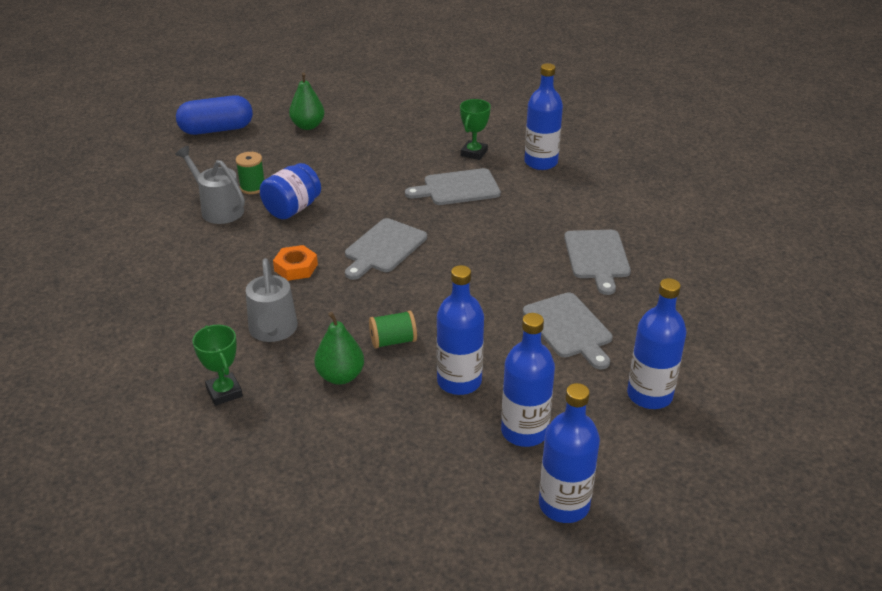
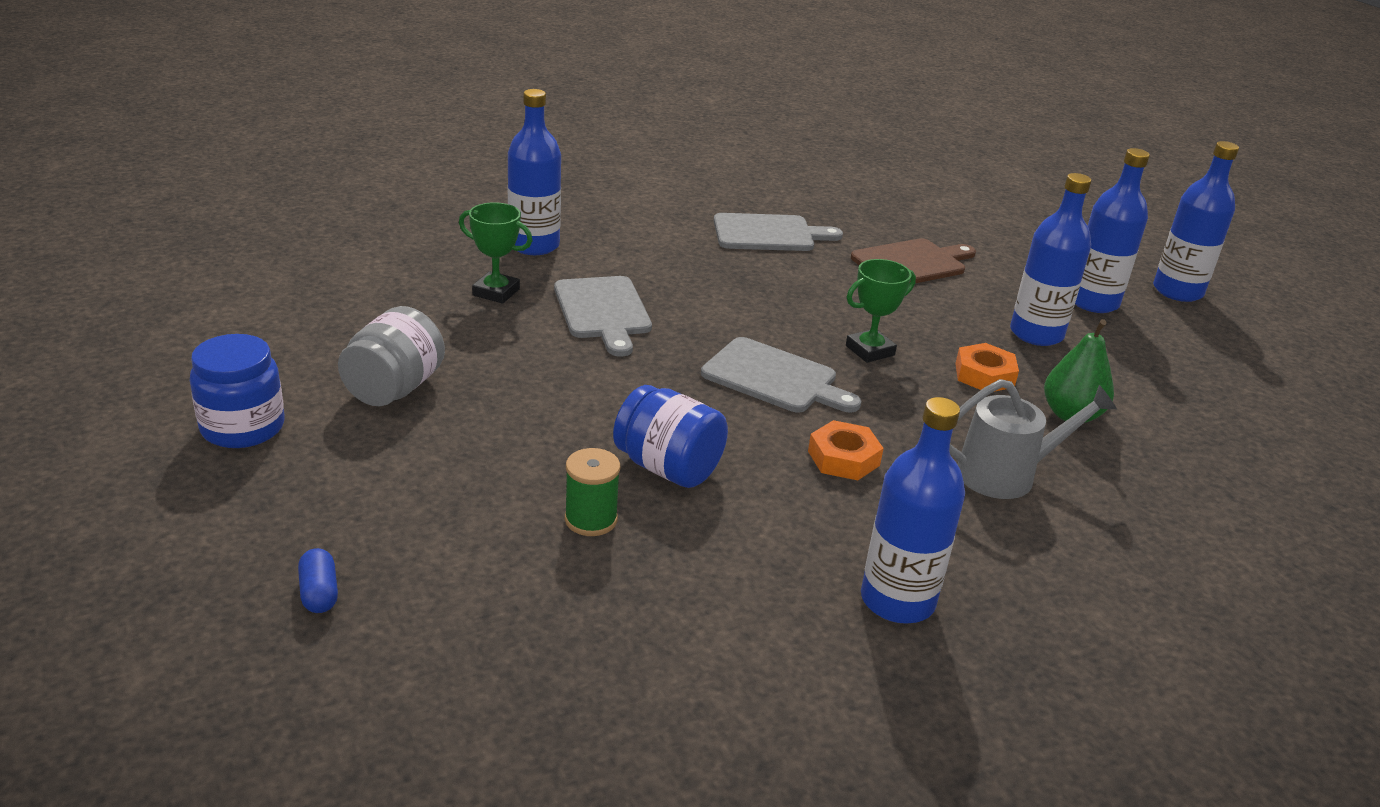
camera: 95 degrees left, 5 degrees down
grey watering can [175,146,245,224] -> none
blue capsule [176,95,253,135] -> blue capsule [298,548,338,613], size x0.42
green trophy [192,325,243,406] -> green trophy moved to [846,259,916,363]
green pear [289,72,325,130] -> none
green spool [369,310,417,349] -> orange nut [955,343,1019,392]
grey cutting board [523,292,612,370] -> brown cutting board [851,238,976,283]
blue bottle [627,278,687,409] -> blue bottle moved to [861,397,965,623]
none -> blue jar [190,334,285,448]
none -> grey jar [338,306,445,406]

